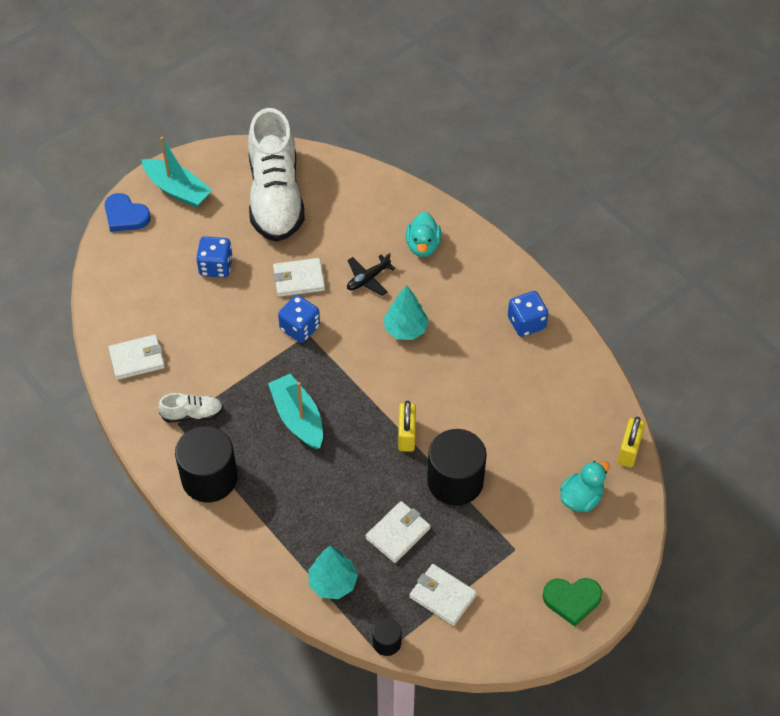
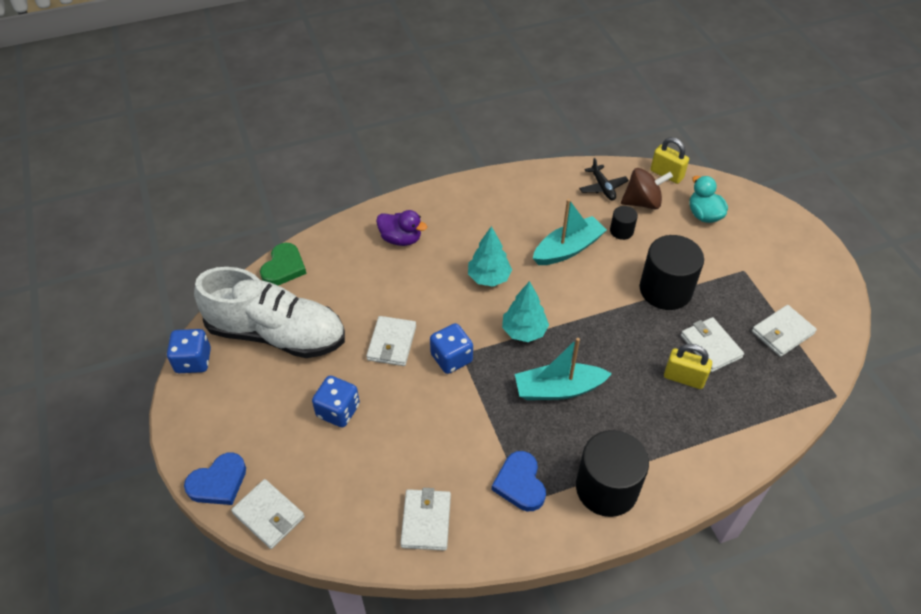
camera: 70 degrees left, 5 degrees down
turquoise boat [142,137,212,208] -> turquoise boat moved to [533,199,607,265]
white shoe [158,393,223,423] -> blue heart [492,451,546,511]
turquoise tree [308,546,358,599] -> turquoise tree moved to [502,281,549,342]
black plane [347,253,395,296] -> black plane moved to [579,158,629,200]
black cylinder [373,618,402,656] -> black cylinder moved to [610,206,638,240]
yellow padlock [398,401,416,452] -> yellow padlock moved to [664,344,712,389]
turquoise duck [406,212,441,257] -> purple duck [376,210,427,246]
blue dice [508,291,548,337] -> blue dice moved to [167,329,211,373]
green heart [543,578,602,627] -> green heart moved to [260,243,307,285]
none -> white wallet [231,479,305,549]
none -> brown spinning top [621,168,673,209]

